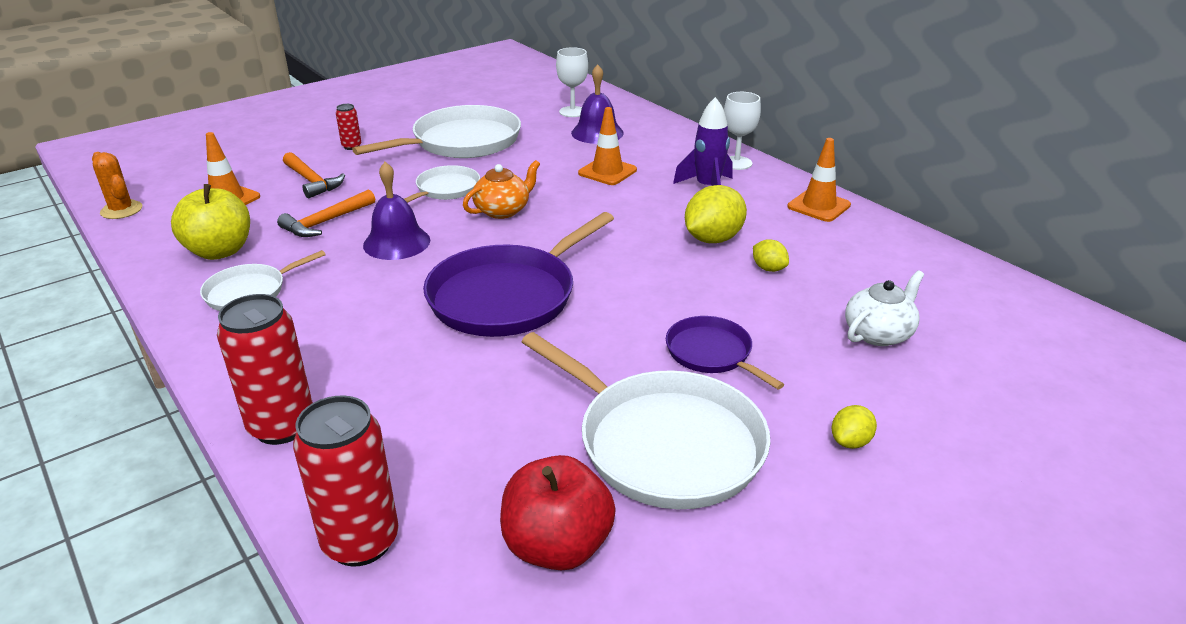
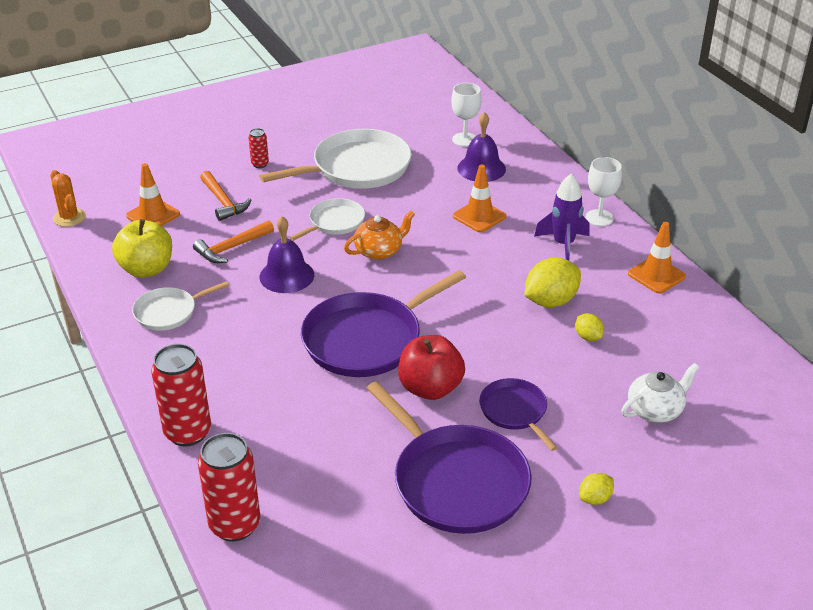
camera: 10 degrees right, 5 degrees up
red apple [500,455,616,570] -> red apple moved to [398,335,465,400]
white pan [521,332,770,509] -> purple pan [367,381,532,534]

